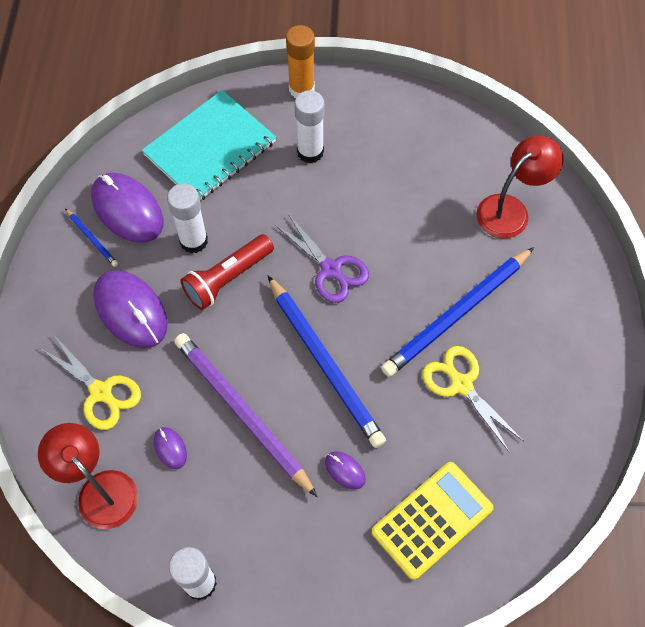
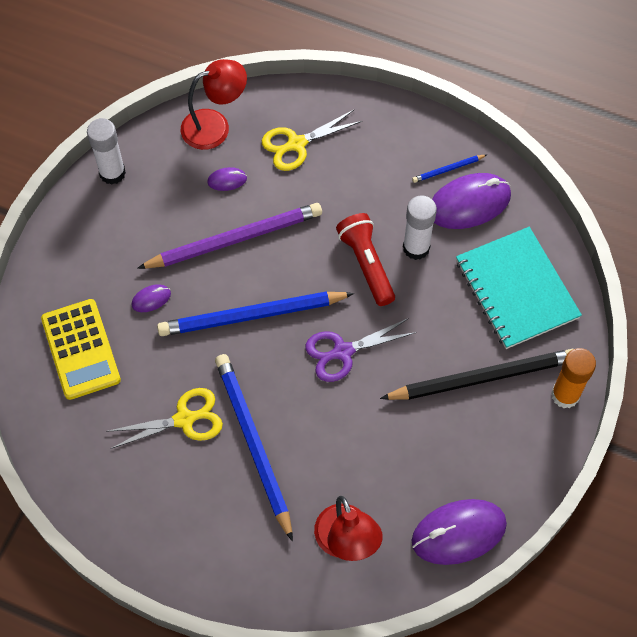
camera: 110 degrees right, 0 degrees up
purple mouse [93,270,168,348] -> purple mouse moved to [411,499,507,565]
white glue stick [294,90,325,163] -> black pencil [380,349,573,400]

